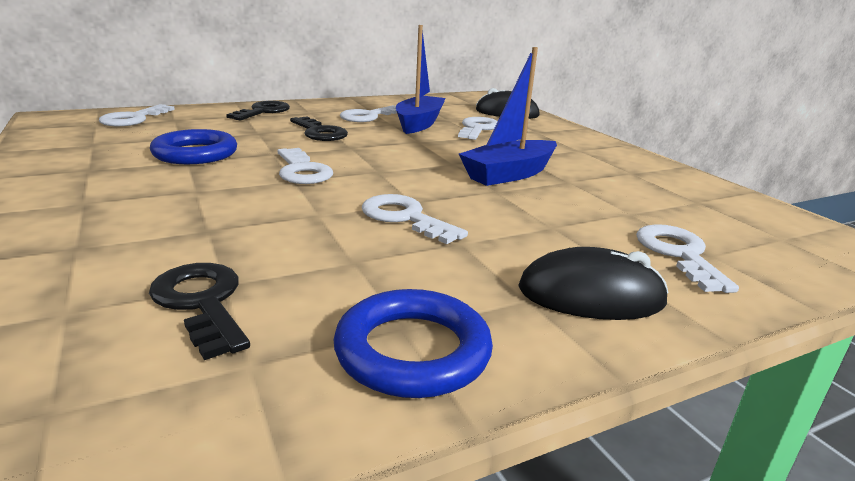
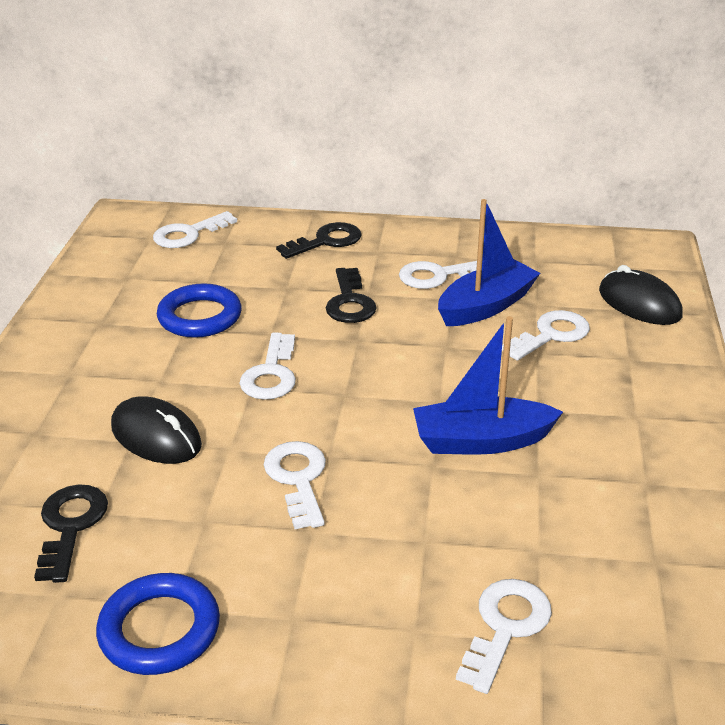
camera: 35 degrees right, 10 degrees up
black mouse [518,247,669,320] -> black mouse moved to [111,396,202,464]

